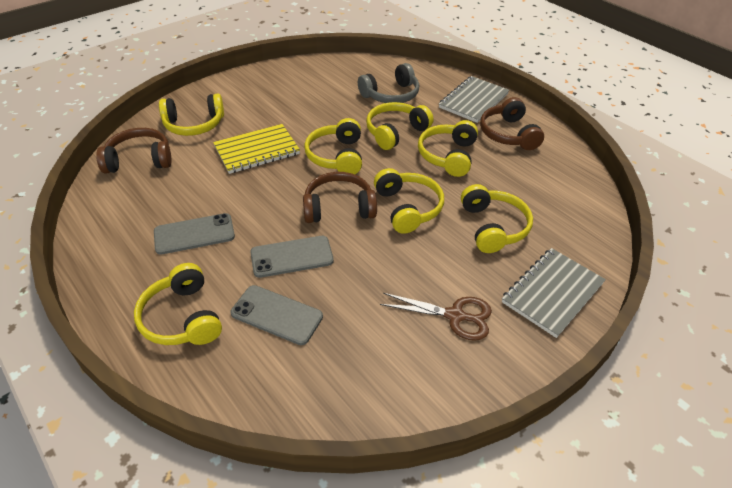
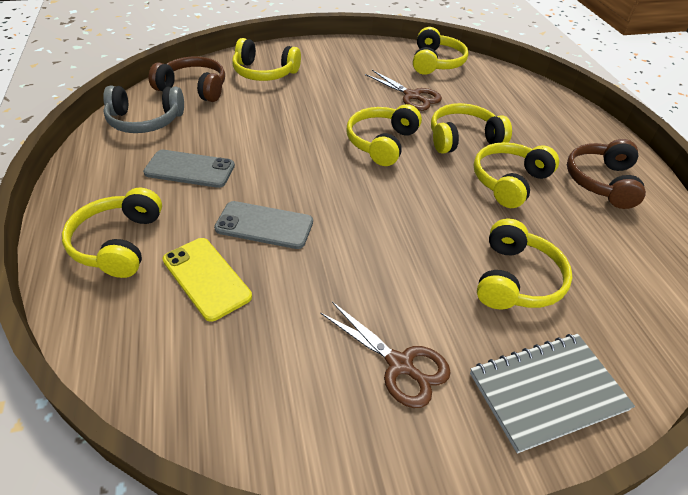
camera: 25 degrees right, 0 degrees up
yellow notebook [213,124,300,174] -> none
grey phone [231,285,323,345] -> yellow phone [163,238,252,322]
brown headphones [303,172,377,223] -> none
grey headphones [358,63,419,103] -> grey headphones moved to [103,86,184,133]
yellow headphones [374,168,444,234] -> yellow headphones moved to [413,27,469,75]
grey notebook [439,76,509,123] -> none
none -> brown scissors [365,70,442,111]

